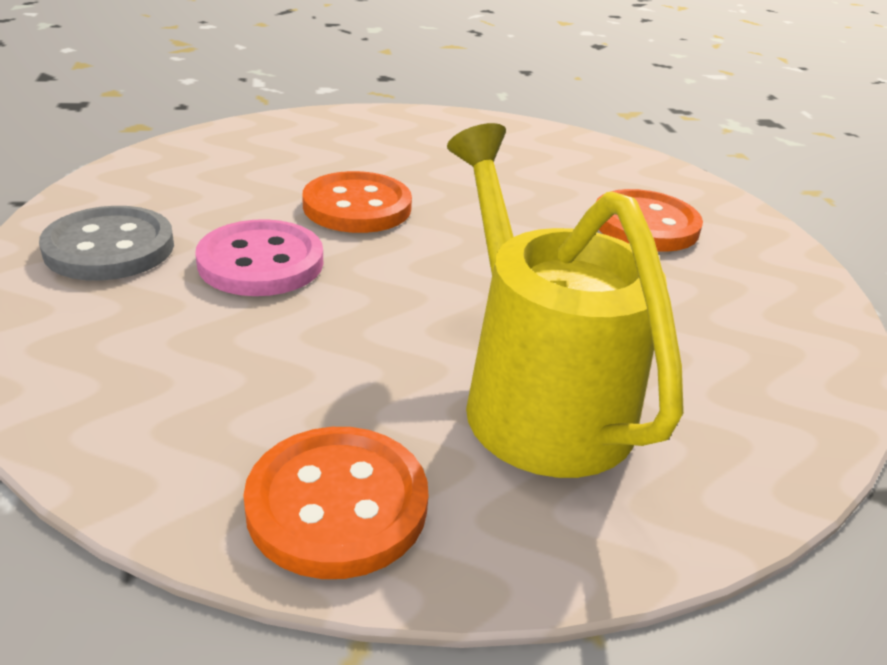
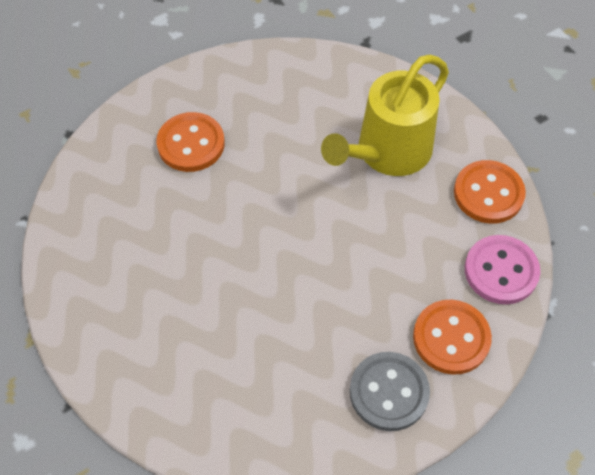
camera: 110 degrees left, 25 degrees up
pink button [195,219,323,296] -> pink button moved to [465,235,540,304]
orange button [302,171,412,233] -> orange button moved to [413,300,492,375]

